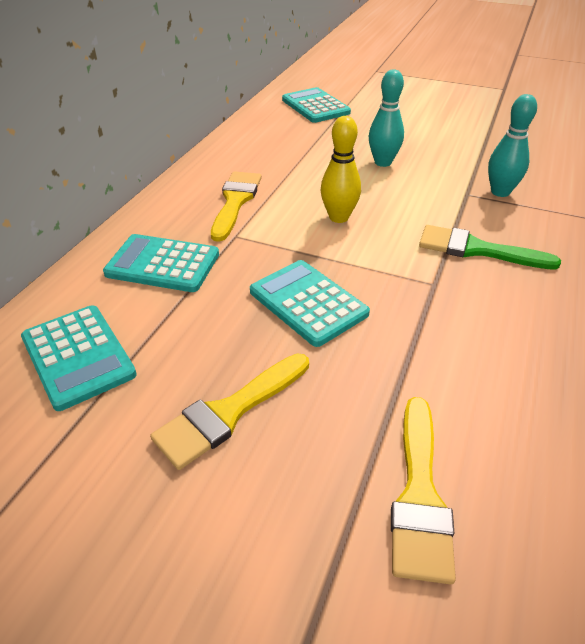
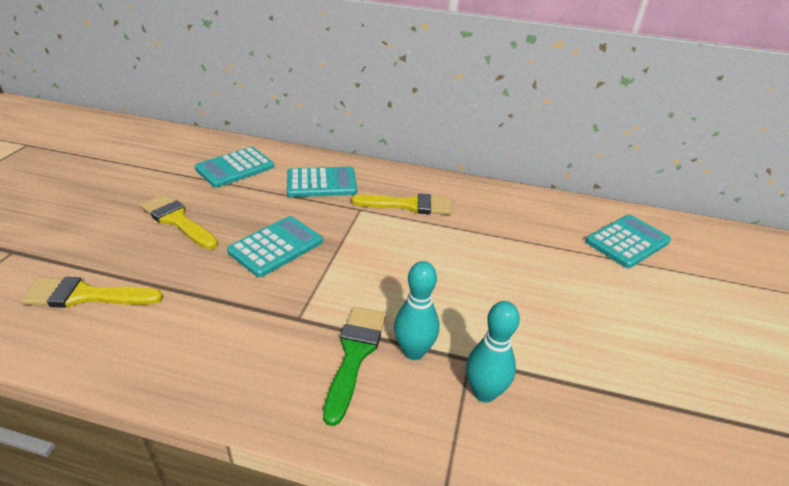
camera: 80 degrees right, 5 degrees down
turquoise calculator [103,234,219,292] -> turquoise calculator turned 75 degrees clockwise [287,167,357,197]
yellow bowling pin [321,116,361,223] -> none
turquoise bowling pin [369,69,404,167] -> turquoise bowling pin moved to [394,261,439,360]

